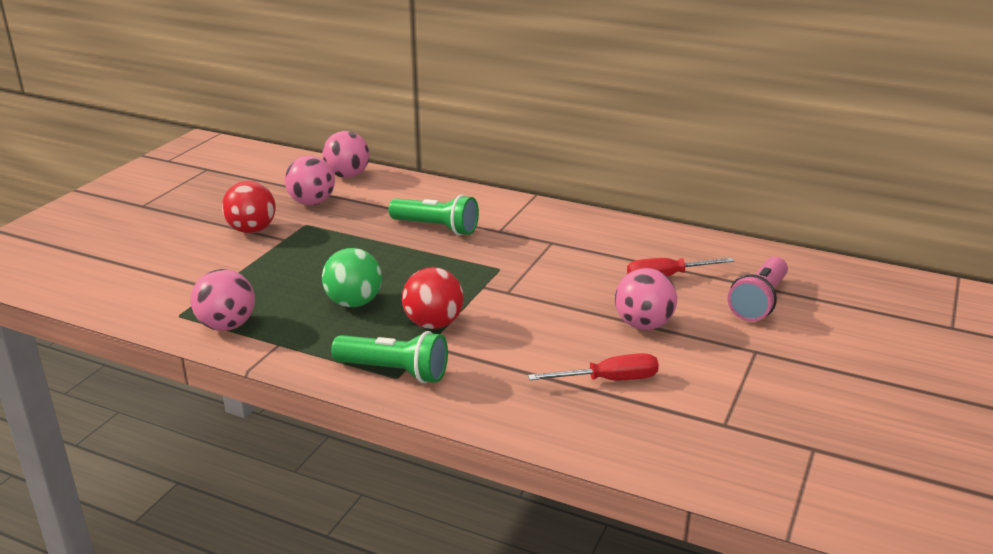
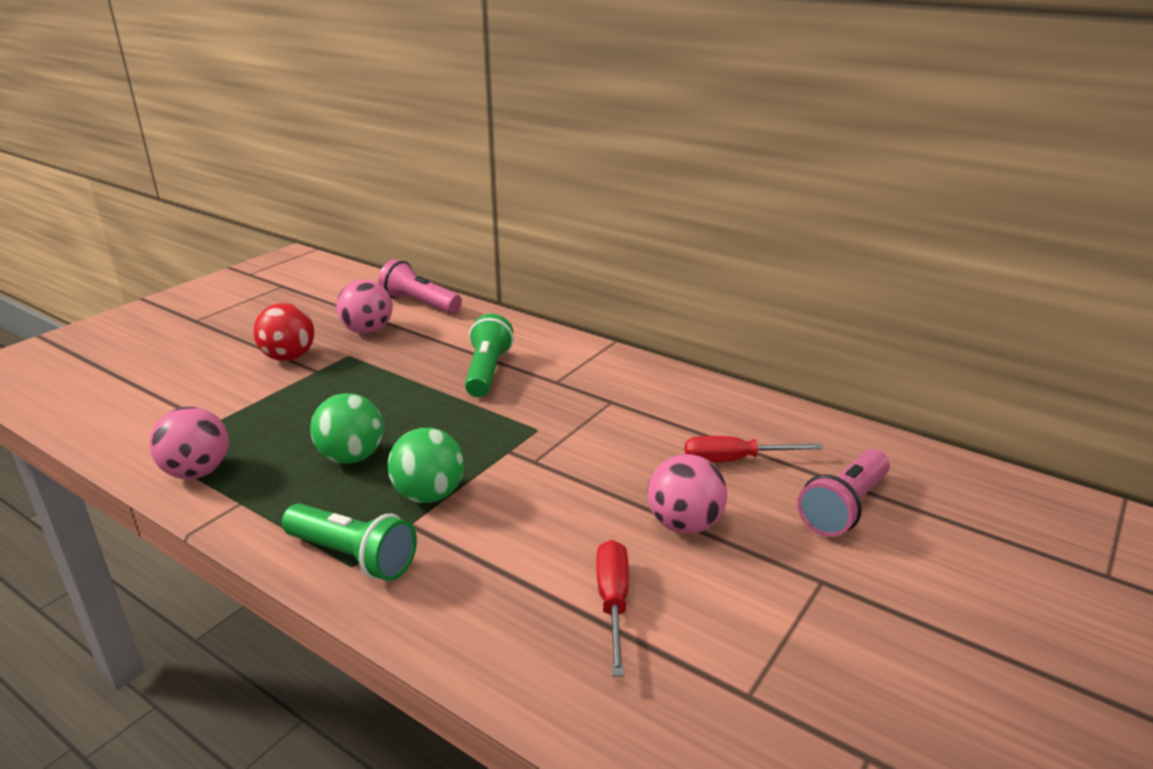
camera: 10 degrees right, 0 degrees up
pink ball [322,131,370,178] -> pink flashlight [378,259,462,314]
green flashlight [388,195,479,236] -> green flashlight turned 120 degrees counterclockwise [465,314,514,397]
red ball [402,267,464,329] -> green ball [388,428,464,503]
red screwdriver [528,353,659,381] -> red screwdriver turned 90 degrees counterclockwise [596,540,629,677]

